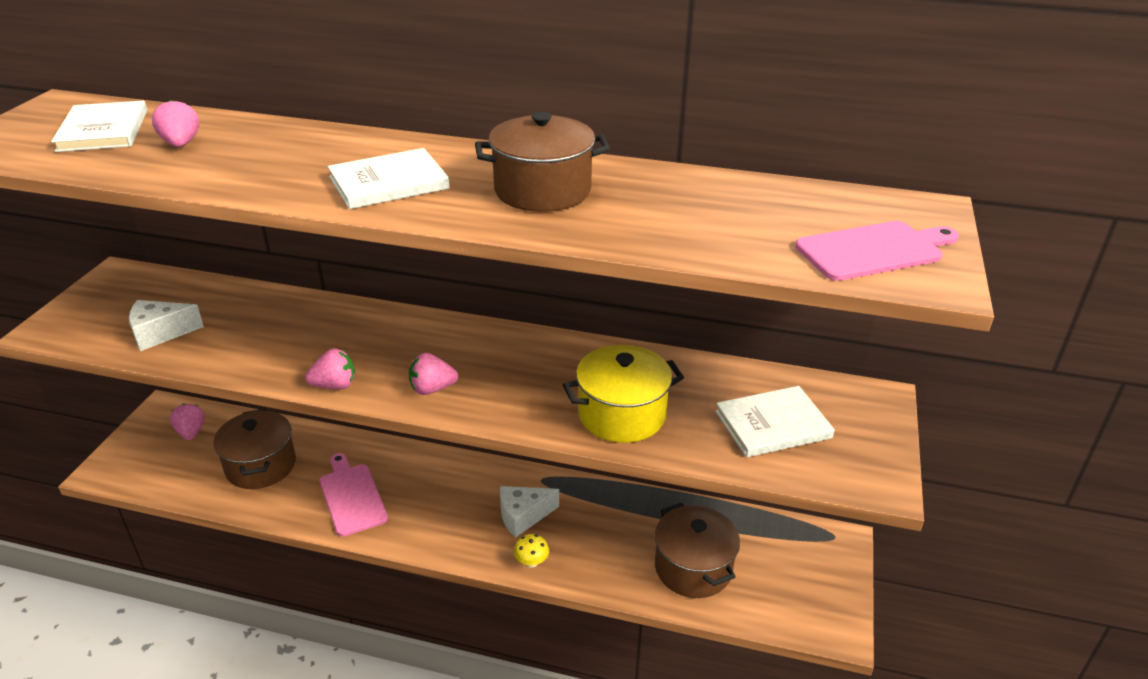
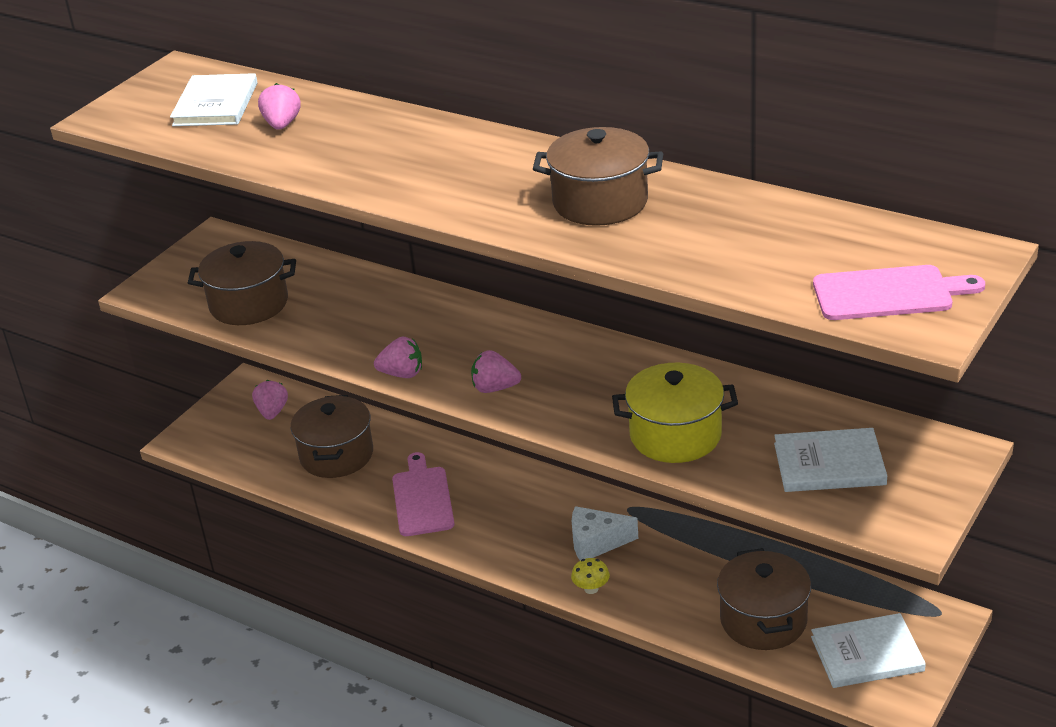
camera: 20 degrees right, 0 degrees up
white cheese [129,300,204,351] -> brown pot [188,241,296,325]
white book [328,148,450,209] -> white book moved to [811,613,926,688]

